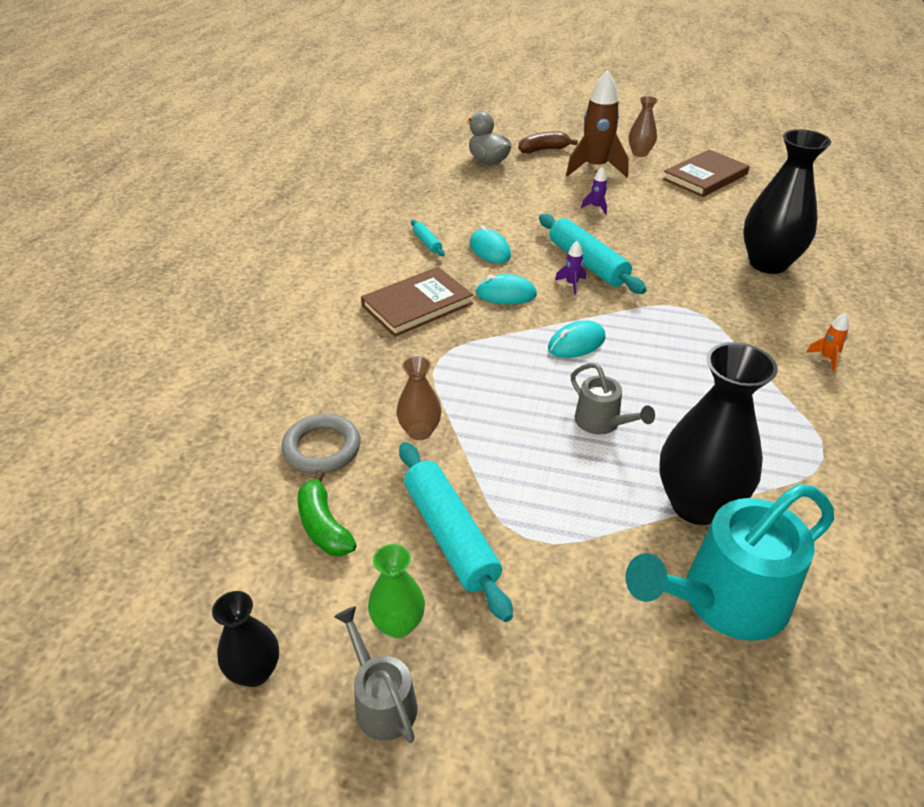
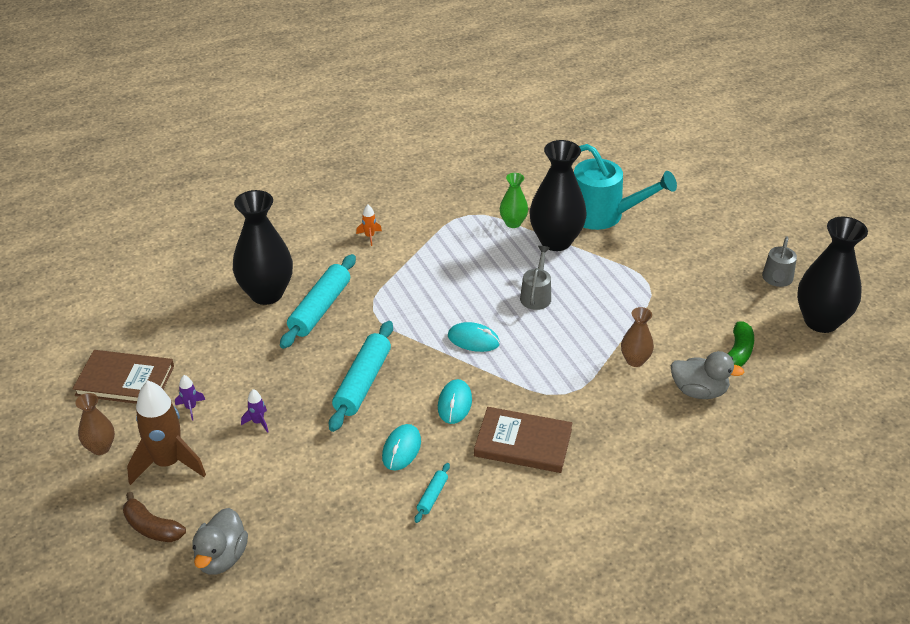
camera: 130 degrees left, 0 degrees up
black vase [212,591,279,687] -> black vase [797,216,868,333], size x1.93
grey ring [281,414,361,474] -> grey duck [671,351,744,399]
green vase [368,544,425,638] -> green vase moved to [500,173,528,228]
turquoise rolling pin [399,442,513,622] -> turquoise rolling pin moved to [280,254,356,349]
turquoise mouse [476,274,537,304] -> turquoise mouse turned 45 degrees clockwise [438,379,472,424]
purple rocket [555,241,586,295] -> purple rocket moved to [175,375,205,420]

